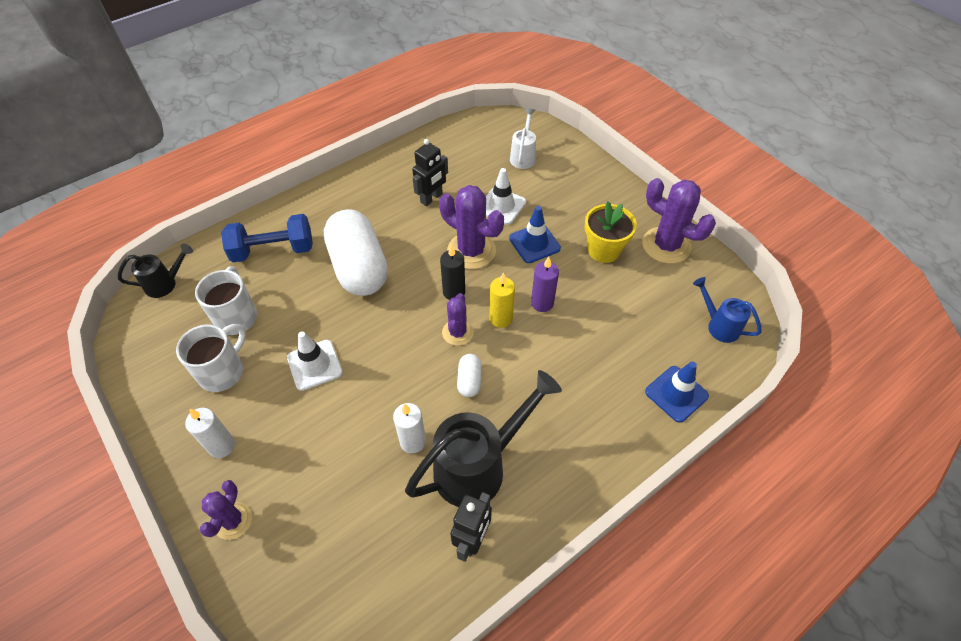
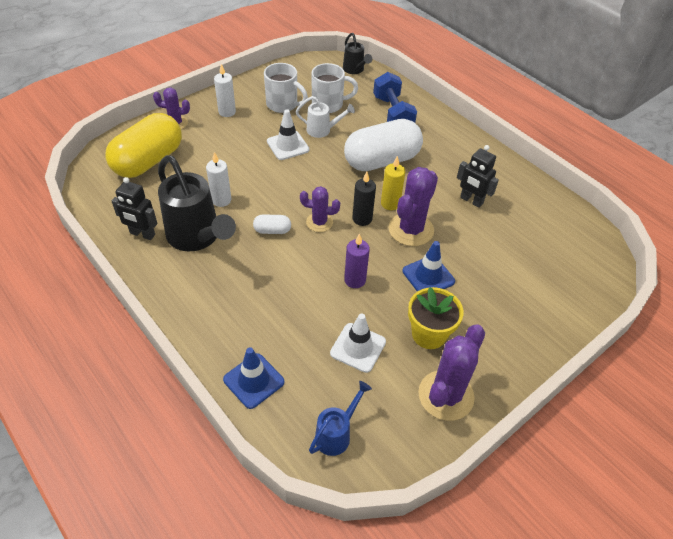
camera: 85 degrees right, 5 degrees down
white traffic cone [486,168,526,225] -> white traffic cone moved to [330,314,386,373]
yellow candle [490,273,515,328] -> yellow candle moved to [381,156,405,210]
white watering can [510,108,536,169] -> white watering can moved to [296,96,355,138]
none -> yellow capsule [105,113,182,178]

